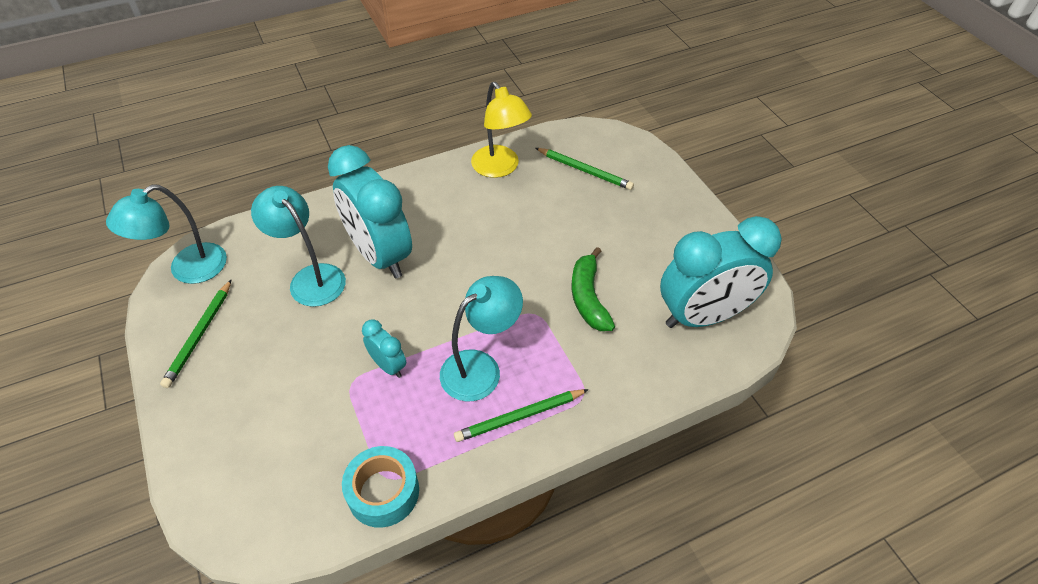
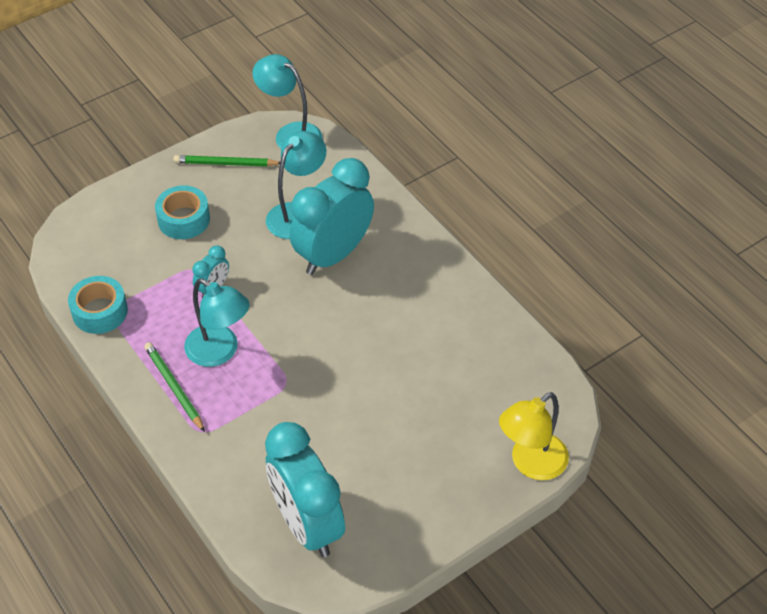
camera: 80 degrees right, 0 degrees up
yellow lamp [471,82,532,178] -> yellow lamp moved to [499,392,569,480]
green pencil [536,148,634,190] -> none
green banana [572,247,615,331] -> none
none -> turquoise tape [155,185,210,239]

